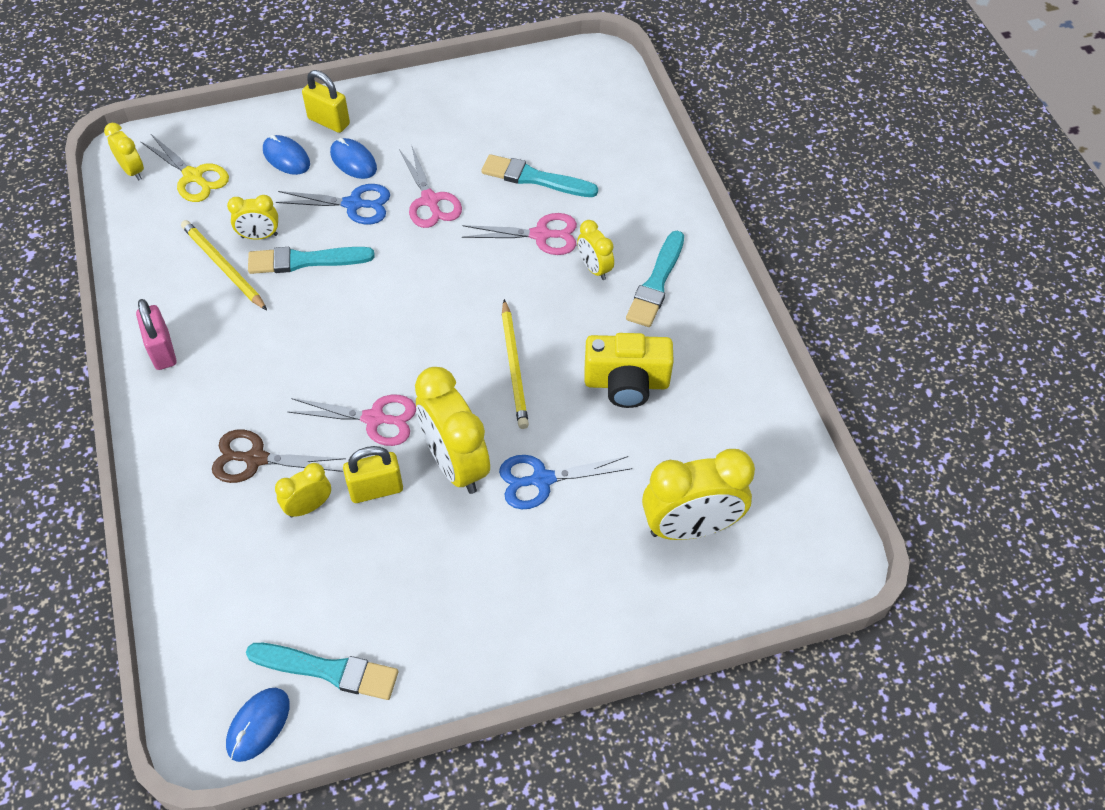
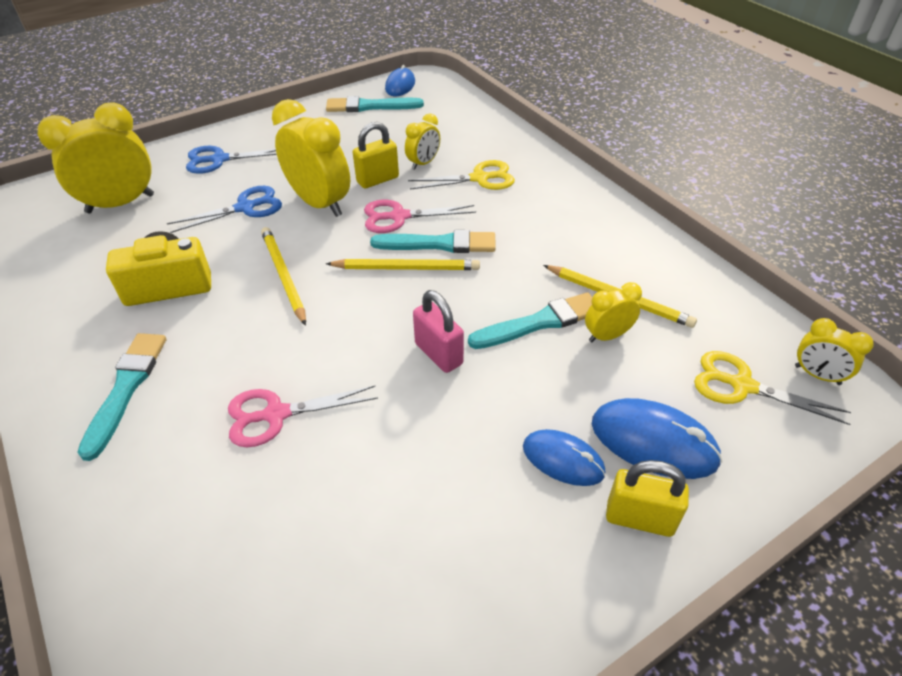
camera: 165 degrees right, 10 degrees down
pink padlock [136,299,177,370] -> pink padlock moved to [413,290,464,373]
brown scissors [212,429,346,483] -> yellow scissors [408,160,515,190]
blue mouse [263,135,310,175] -> blue mouse [592,398,723,479], size x1.51
blue scissors [276,184,390,224] -> blue scissors moved to [186,146,277,174]
pink scissors [399,147,462,228] -> none
turquoise brush [481,154,598,197] -> turquoise brush moved to [370,230,496,253]
yellow clock [577,220,614,280] -> none
none -> yellow pencil [326,259,480,270]

